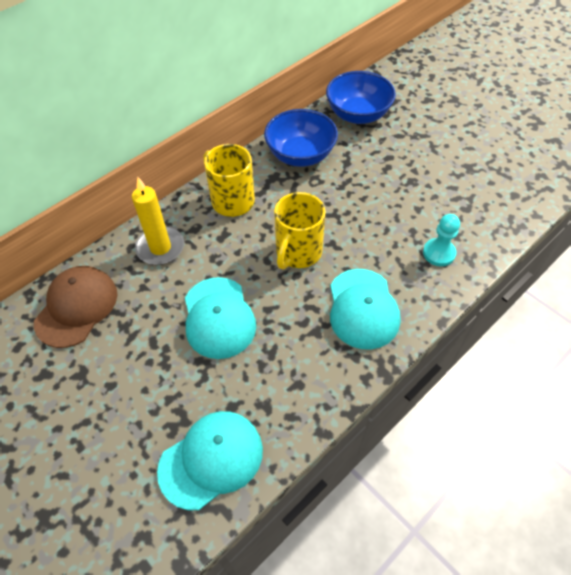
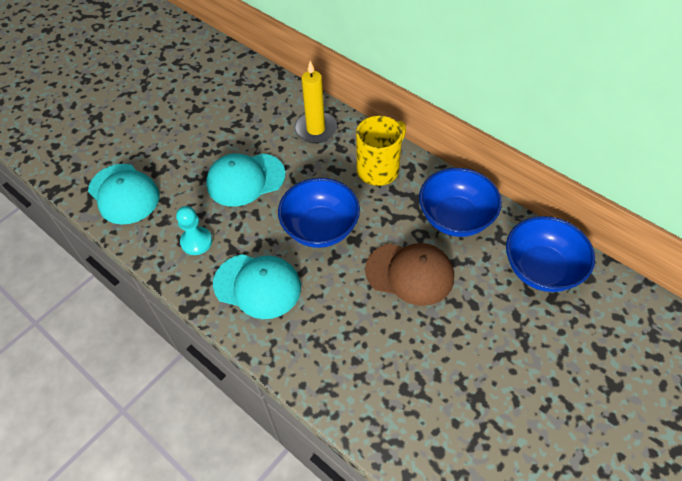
camera: 85 degrees right, 0 degrees up
brown cap [34,266,117,348] -> brown cap moved to [365,243,454,306]
yellow mug [274,192,326,269] -> blue bowl [278,178,360,248]
turquoise cap [330,269,401,350] -> turquoise cap turned 150 degrees counterclockwise [213,254,301,319]
turquoise pawn [423,214,460,266] -> turquoise pawn moved to [176,206,212,255]

